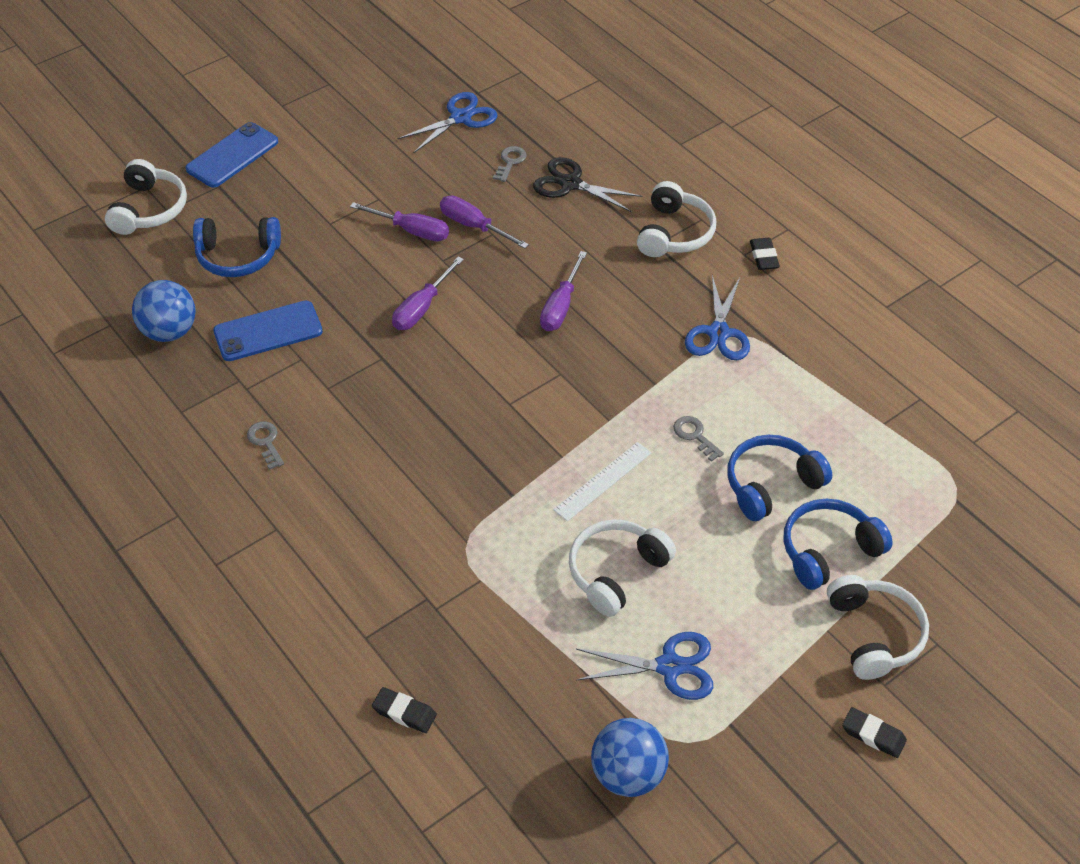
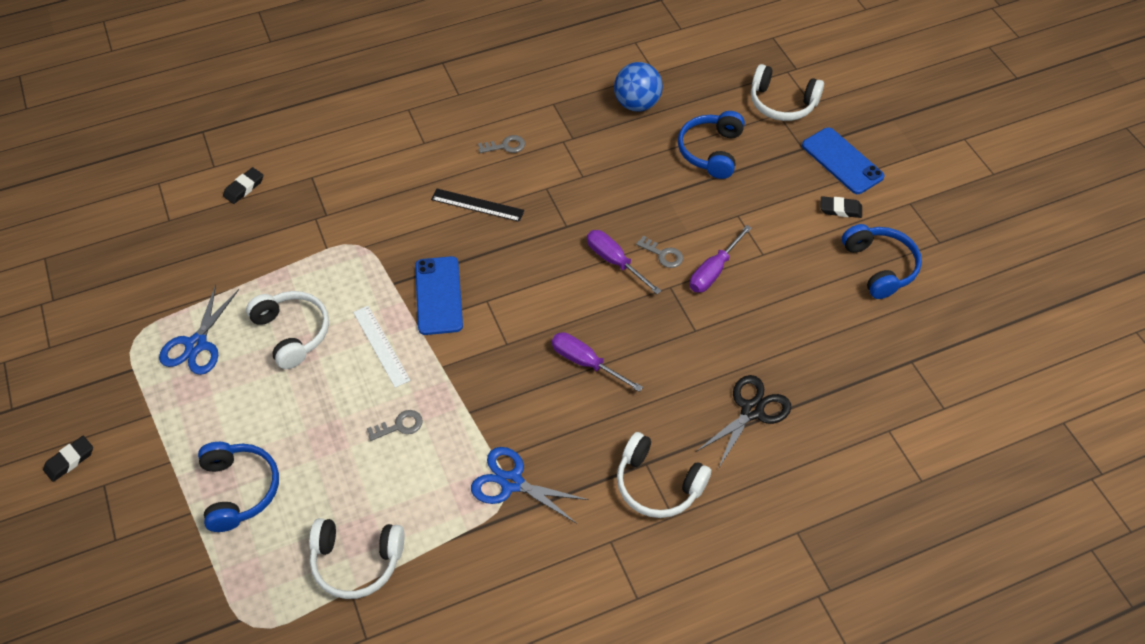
camera: 105 degrees right, 5 degrees up
blue phone [213,300,323,361] -> blue phone moved to [415,256,463,335]
blue scissors [398,92,498,153] -> none
purple screwdriver [440,196,529,249] -> none
grey key [493,146,527,182] -> grey key moved to [636,236,683,268]
blue ball [591,718,669,797] -> none
blue headphones [727,435,832,521] -> blue headphones moved to [842,224,922,299]
black eraser [750,238,780,270] -> black eraser moved to [821,196,862,218]
white headphones [827,575,929,680] -> white headphones moved to [309,518,404,599]
none -> black ruler [431,189,525,222]

